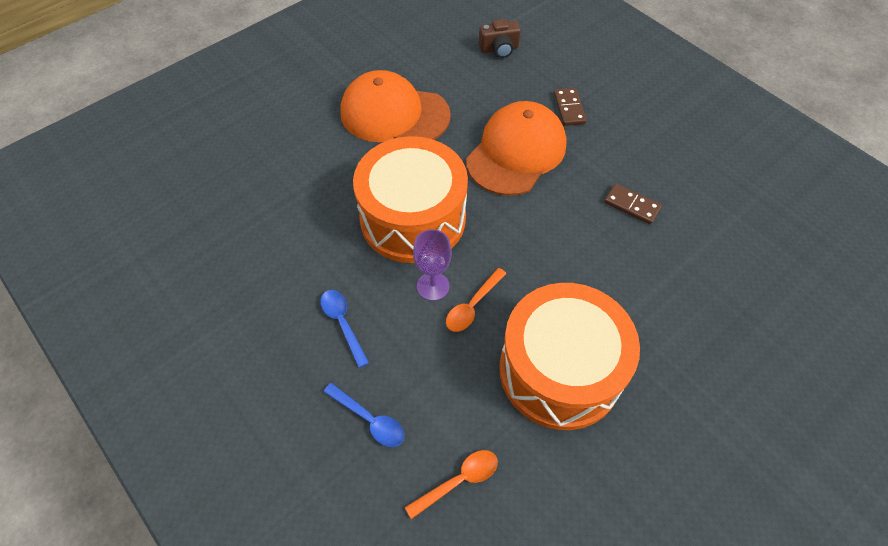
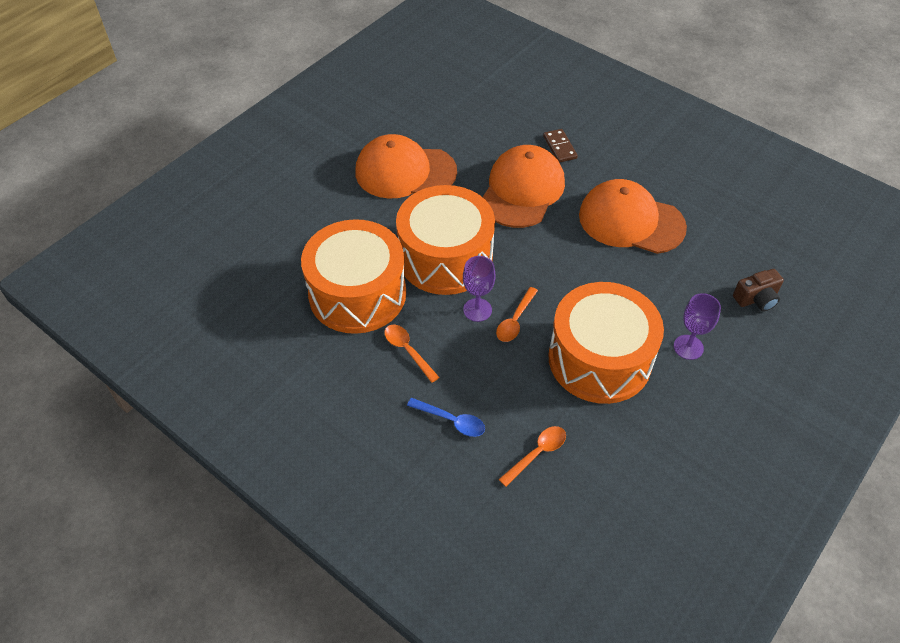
camera: 10 degrees left, 5 degrees down
blue spoon [320,290,369,368] -> orange spoon [384,325,439,383]
brown camera [479,19,521,58] -> brown camera moved to [733,269,784,312]
brown domino [604,184,662,225] -> orange cap [579,179,687,254]
none -> orange drum [301,219,406,334]
none -> purple goblet [674,293,721,360]

